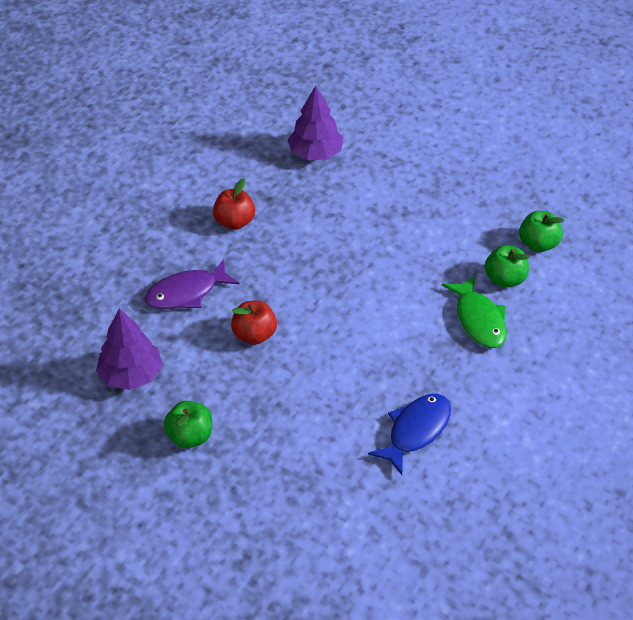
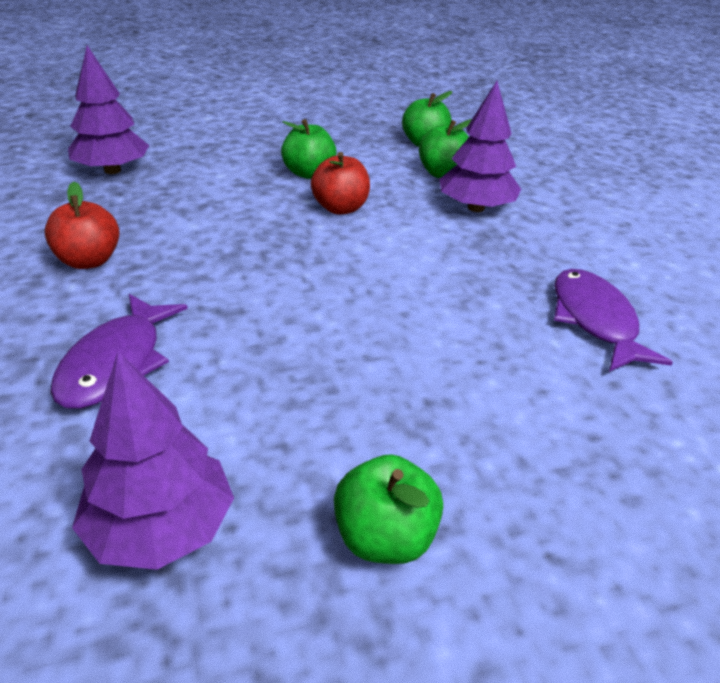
camera: 50 degrees left, 10 degrees down
red apple [231,300,277,345] -> red apple moved to [311,152,370,215]
blue fish [368,394,451,475] -> purple fish [554,269,673,372]
green fish [442,275,507,348] -> purple tree [440,81,521,212]
none -> green apple [281,119,337,179]

